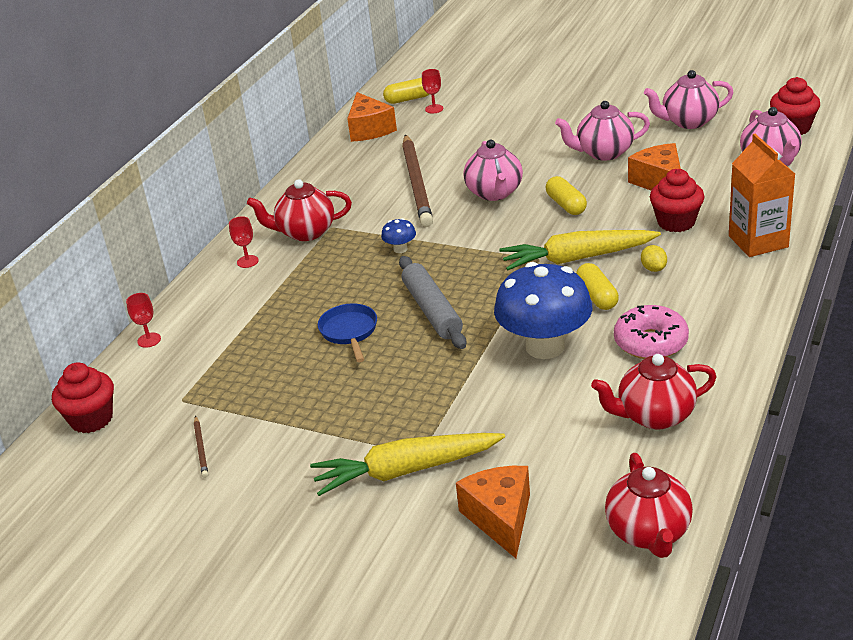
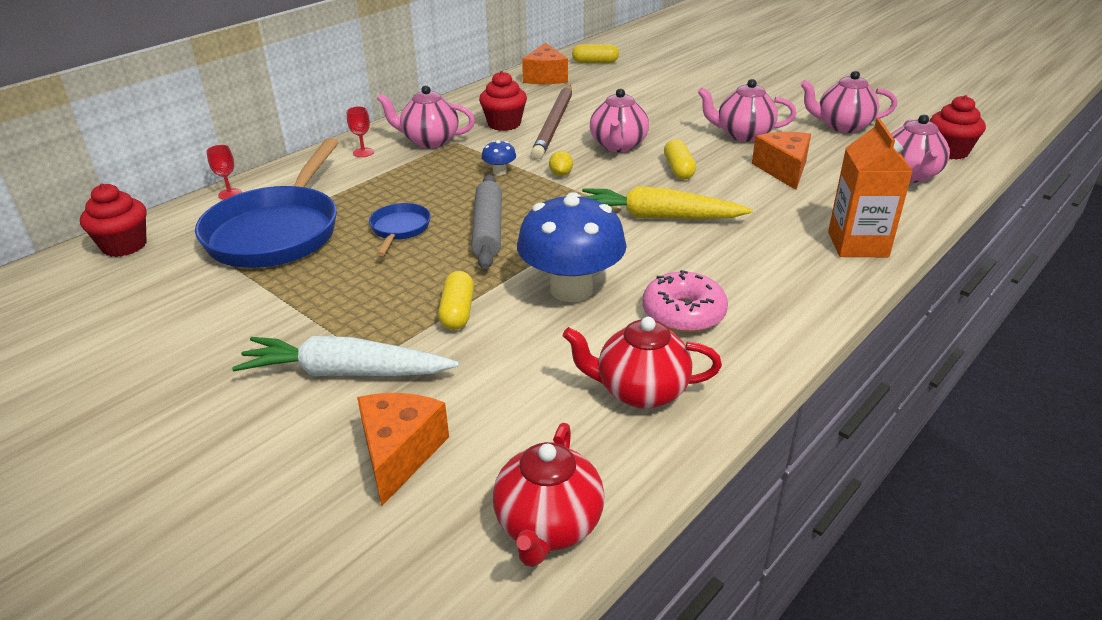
camera: 15 degrees right, 0 degrees up
brown pencil [194,416,208,478] -> none
red teapot [247,179,352,241] -> pink teapot [377,85,475,148]
yellow carrot [310,433,505,496] -> white carrot [232,336,459,376]
red goblet [422,69,443,113] -> none
yellow capsule [576,263,619,310] -> yellow capsule moved to [438,271,474,330]
yellow lemon [641,245,667,272] -> yellow lemon moved to [549,151,573,176]
red cupcake [650,169,705,232] -> red cupcake moved to [479,71,527,131]
none -> blue pan [195,138,339,268]

